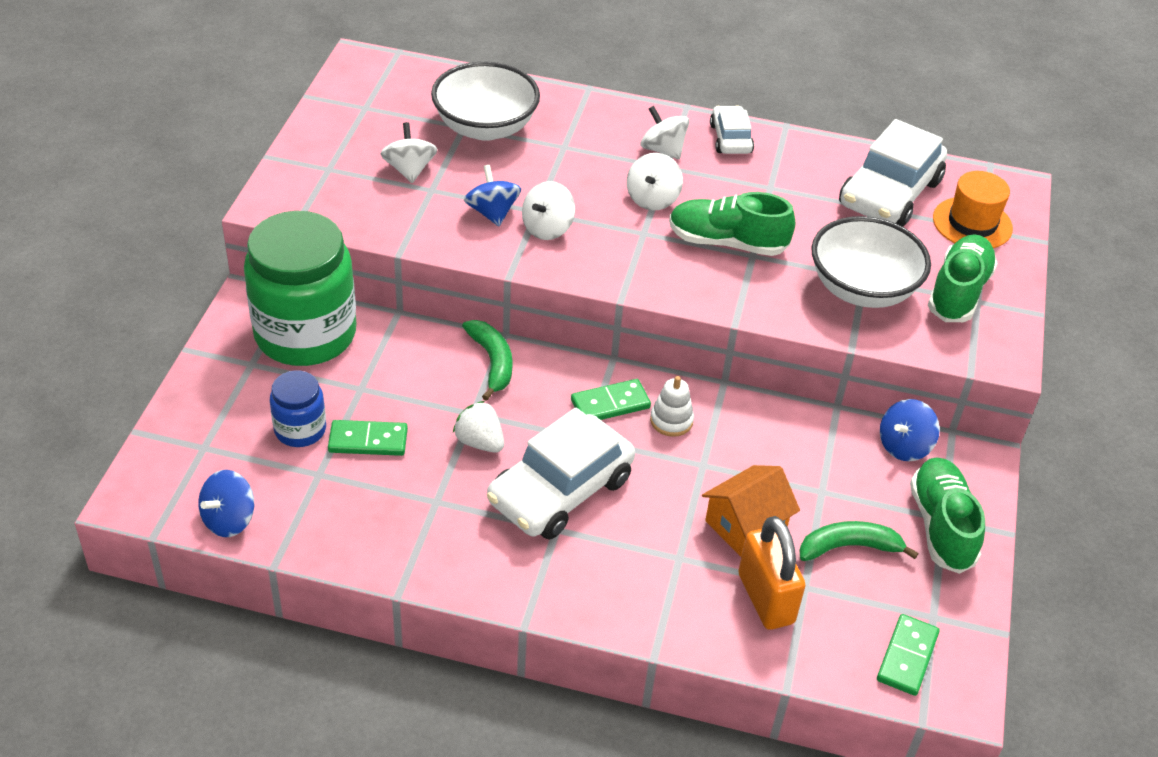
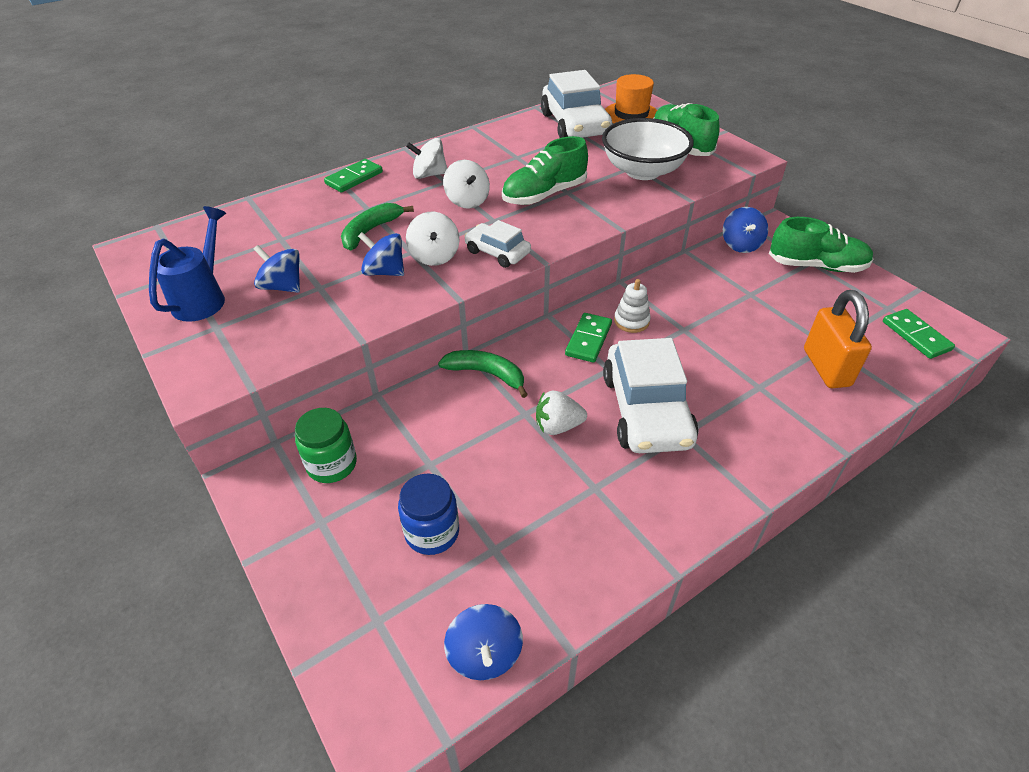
camera: 45 degrees left, 0 degrees up
green jar [244,211,356,366] -> green jar [295,408,357,483], size x0.48
green domino [328,420,408,456] -> green domino moved to [324,159,383,192]
white spinning top [380,122,437,183] -> blue spinning top [254,245,300,293]
white bowl [431,62,540,141] -> none
orange house [702,465,800,557] -> none
white car [710,106,754,154] -> white car moved to [464,220,531,268]
orange padlock [738,516,806,630] -> orange padlock turned 60 degrees clockwise [804,290,872,388]
green banana [799,521,919,561] -> green banana moved to [341,203,414,250]
green shoe [910,457,985,574] -> green shoe turned 150 degrees clockwise [769,217,874,273]
none -> blue watering can [149,206,226,322]

